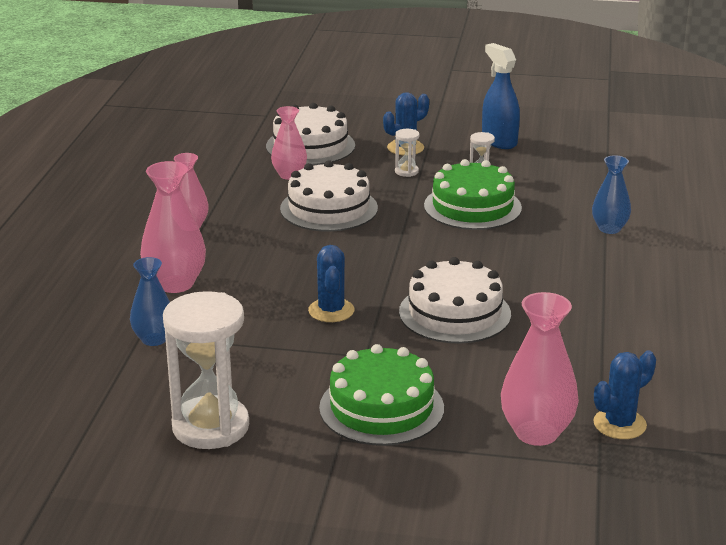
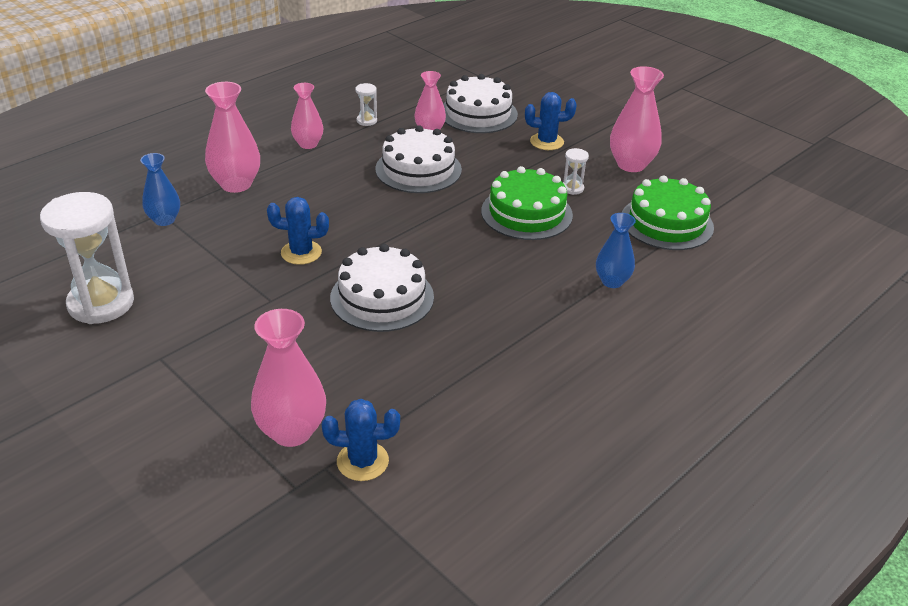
camera: 35 degrees right, 10 degrees up
blue cactus [308,245,355,322] -> blue cactus turned 60 degrees clockwise [267,197,329,265]
green cake [319,344,444,446] -> green cake moved to [622,175,714,250]
white hourglass [395,129,420,177] -> white hourglass moved to [355,83,377,126]
blue spray bottle [482,43,520,149] -> pink vase [610,66,664,172]

